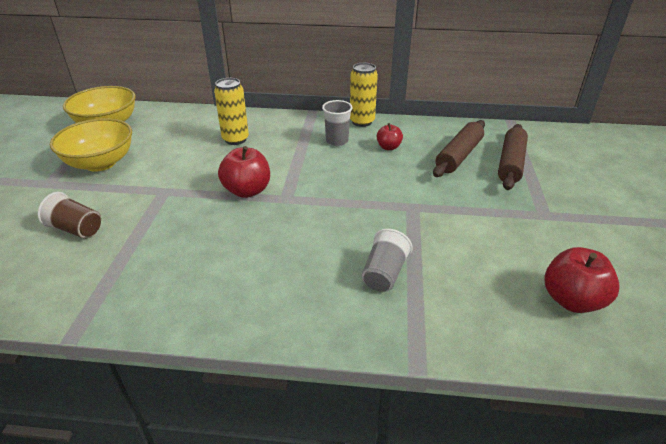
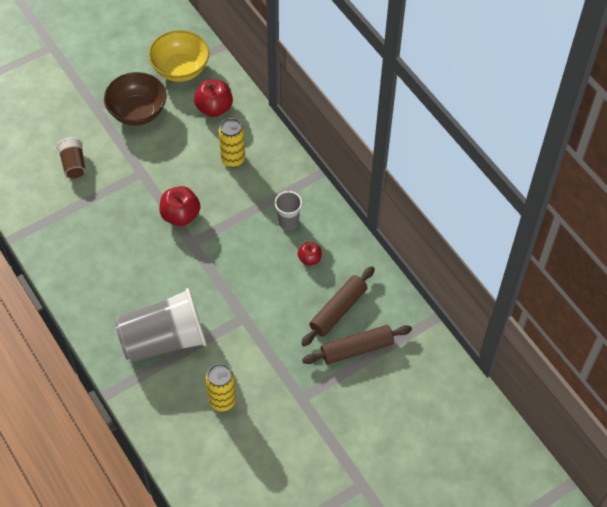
camera: 50 degrees right, 20 degrees up
yellow bowl [50,118,132,172] -> brown bowl [104,72,166,126]
yellow can [350,63,378,127] -> yellow can moved to [206,364,236,411]
grey cup [361,229,413,292] -> grey cup [115,288,207,363], size x2.09
brown rolling pin [433,120,485,177] -> brown rolling pin turned 45 degrees counterclockwise [301,266,375,346]
red apple [544,247,620,313] -> red apple moved to [194,79,233,117]

